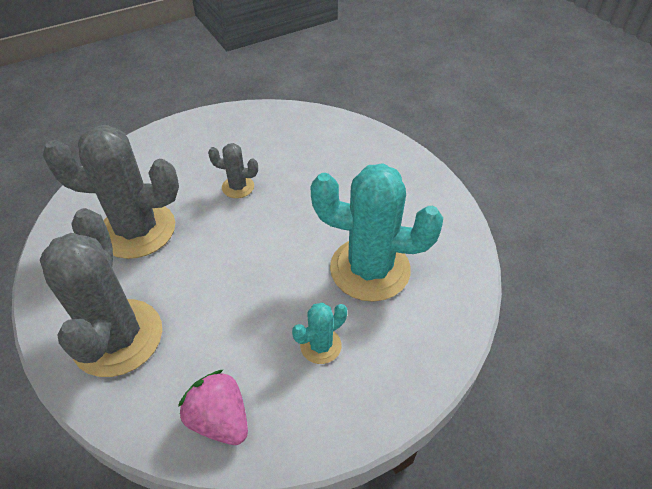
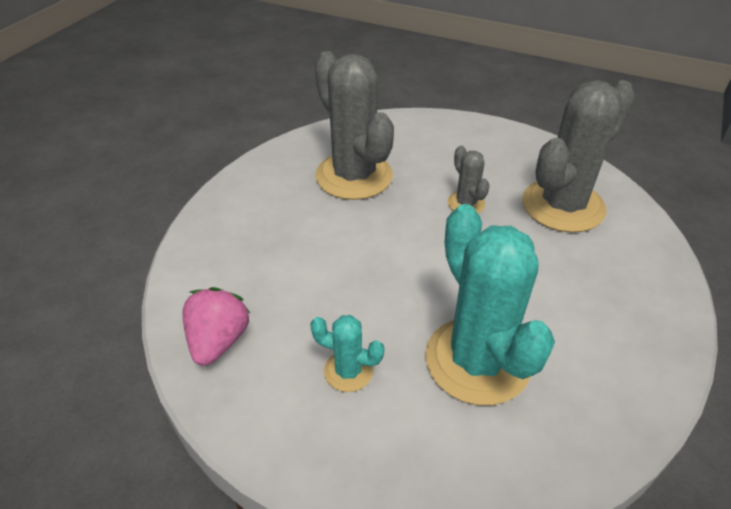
camera: 55 degrees right, 5 degrees down
grey cactus [40,208,162,377] -> grey cactus moved to [522,80,635,233]

